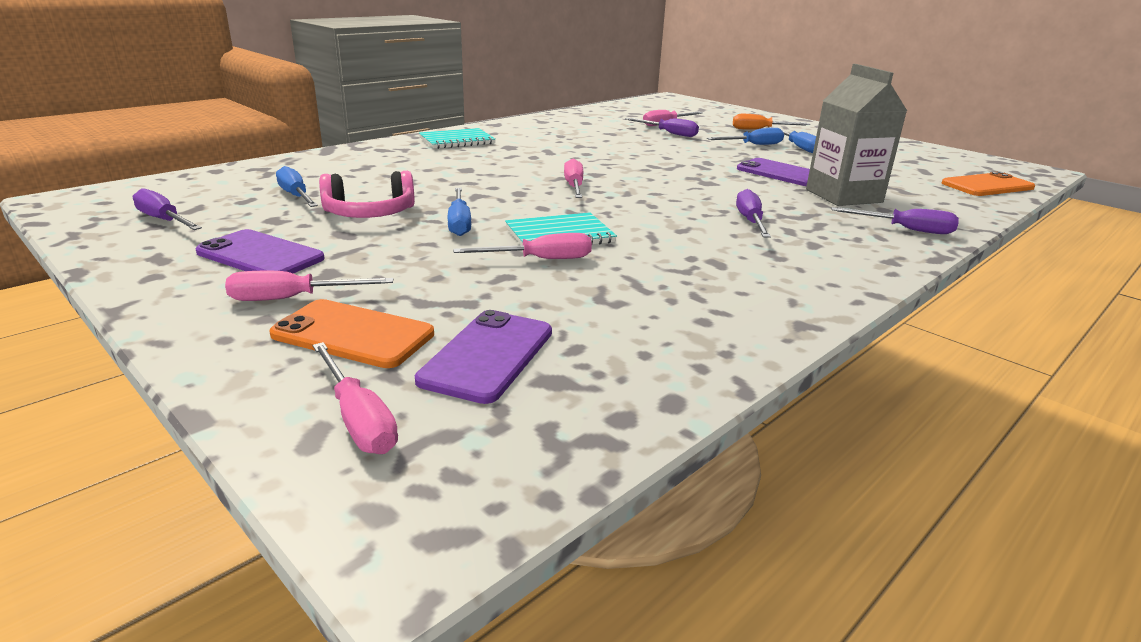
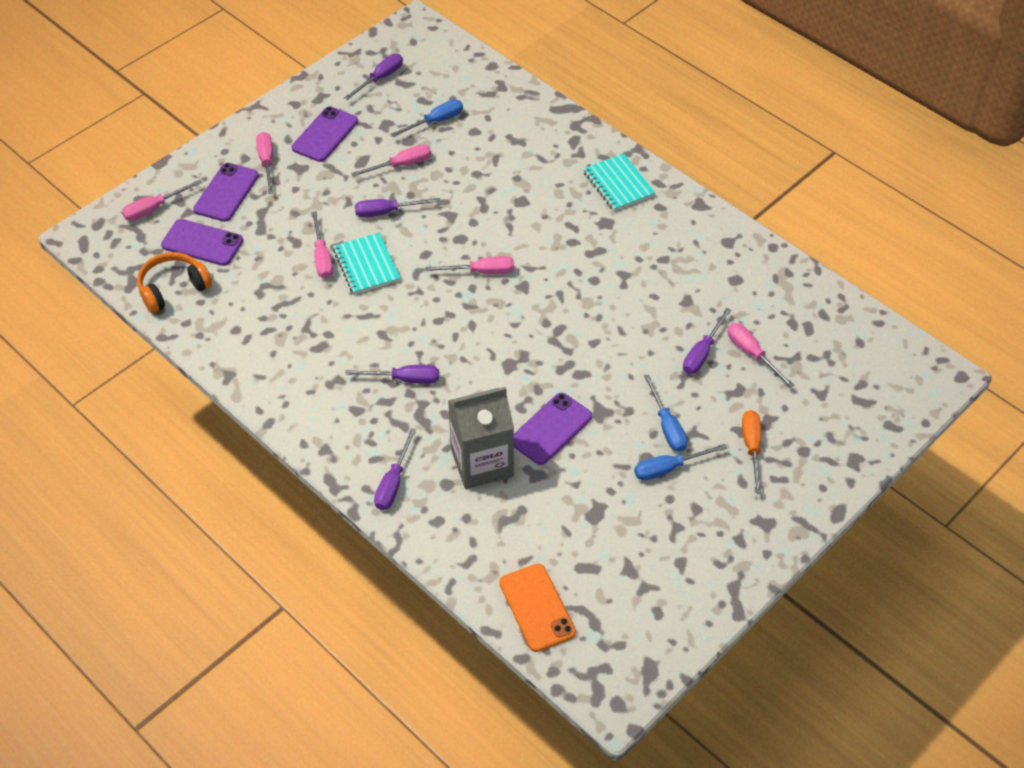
camera: 90 degrees right, 25 degrees up
orange phone [270,299,434,368] -> purple phone [193,163,259,222]
pink headphones [319,171,415,218] -> pink screwdriver [351,145,431,177]
blue screwdriver [448,188,471,236] -> purple screwdriver [355,198,441,218]
none -> orange headphones [137,252,212,313]

